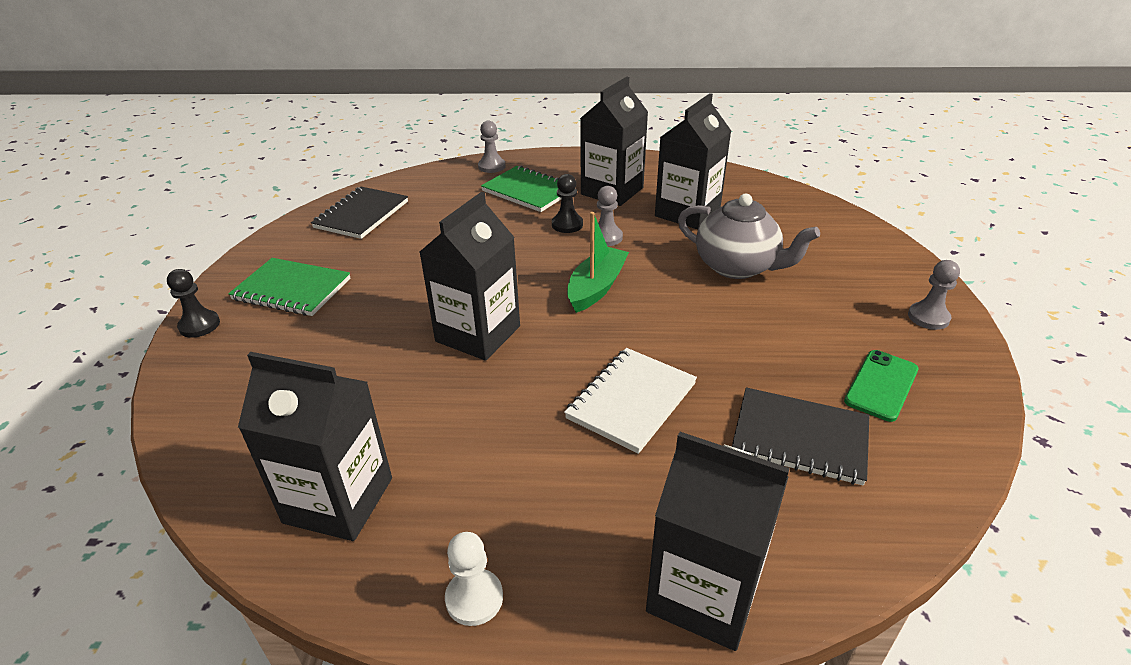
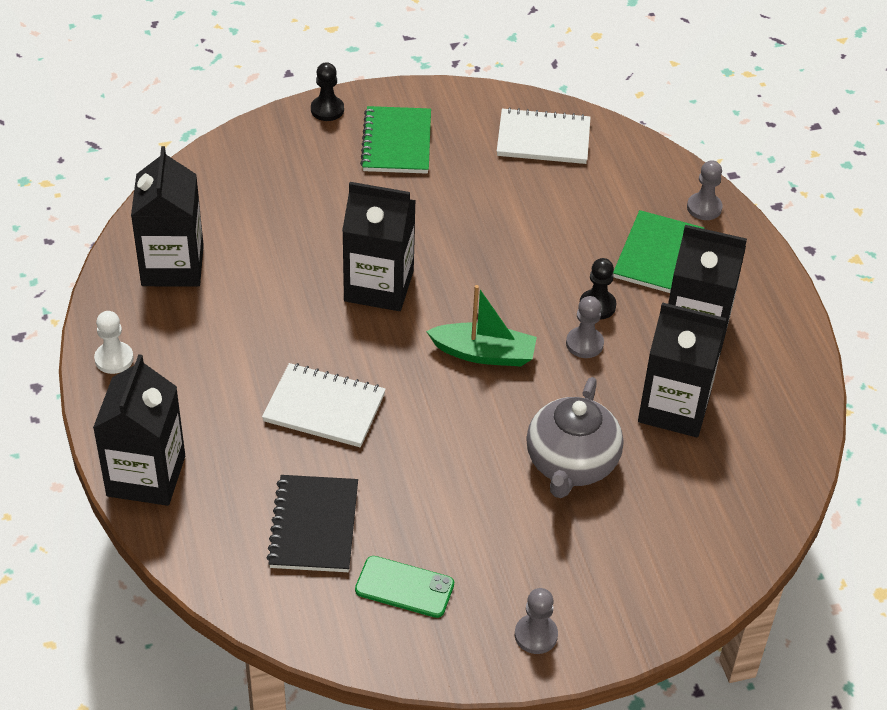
camera: 70 degrees right, 10 degrees up
black notebook [311,187,408,239] -> white notebook [497,108,591,164]

